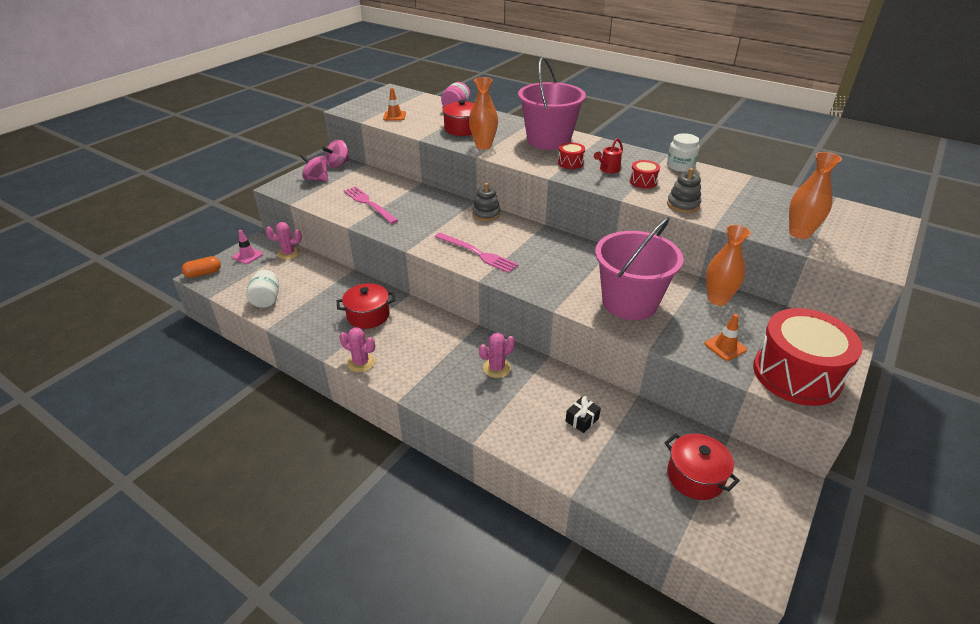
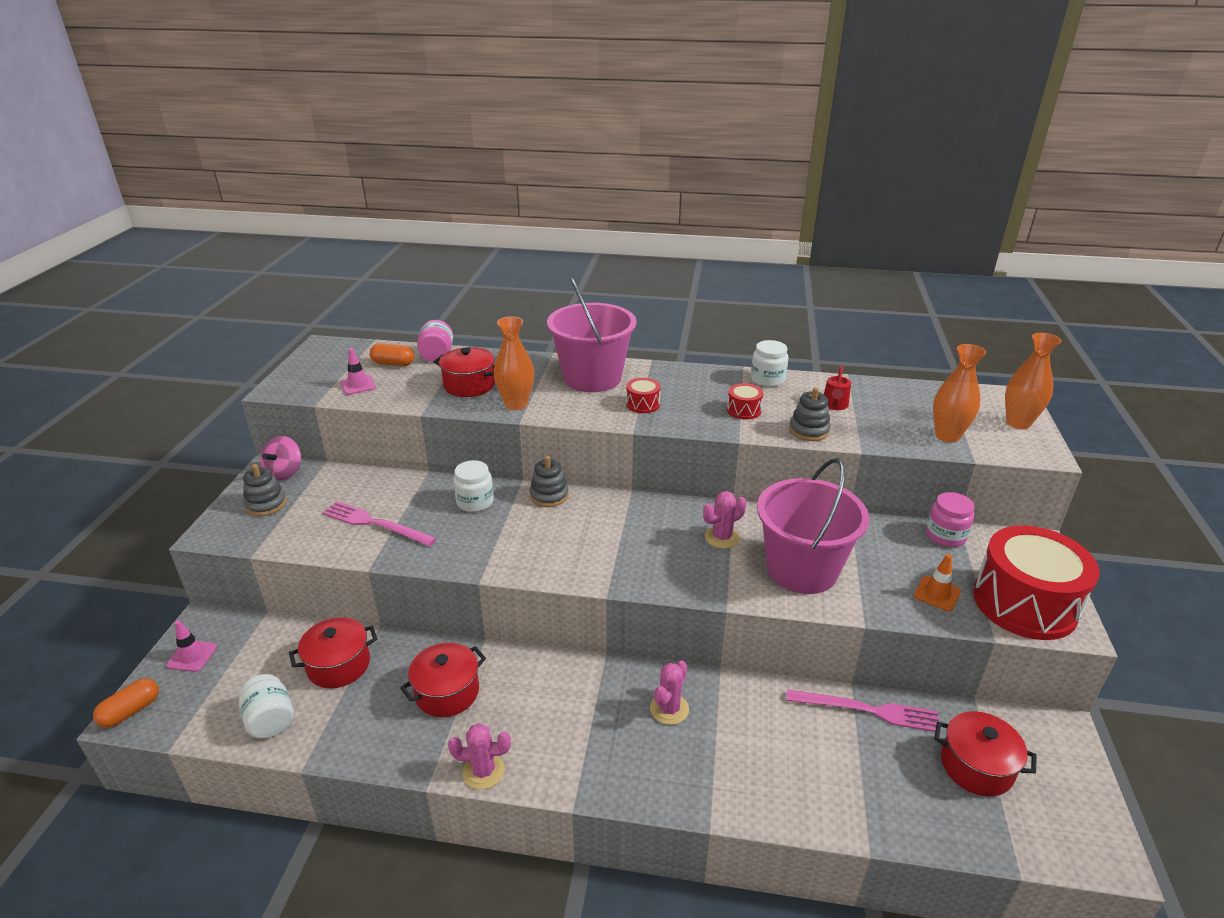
camera: 25 degrees left, 5 degrees down
pink cactus [266,222,302,260] -> pink cactus moved to [703,491,747,549]
pink spinning top [300,154,328,181] -> grey stacking toy [243,464,287,516]
orange traffic cone [383,88,406,120] -> pink traffic cone [341,348,376,395]
pink fork [435,233,519,273] -> pink fork moved to [786,689,939,732]
black gift [566,396,601,433] -> none
red watering can [594,138,623,173] -> red watering can moved to [824,365,851,410]
orange vase [706,225,751,306] -> orange vase moved to [1005,333,1061,429]
none -> red pot [289,617,377,688]
none -> orange capsule [370,343,414,366]
none -> white jar [453,460,494,512]
none -> pink jar [926,492,974,547]

